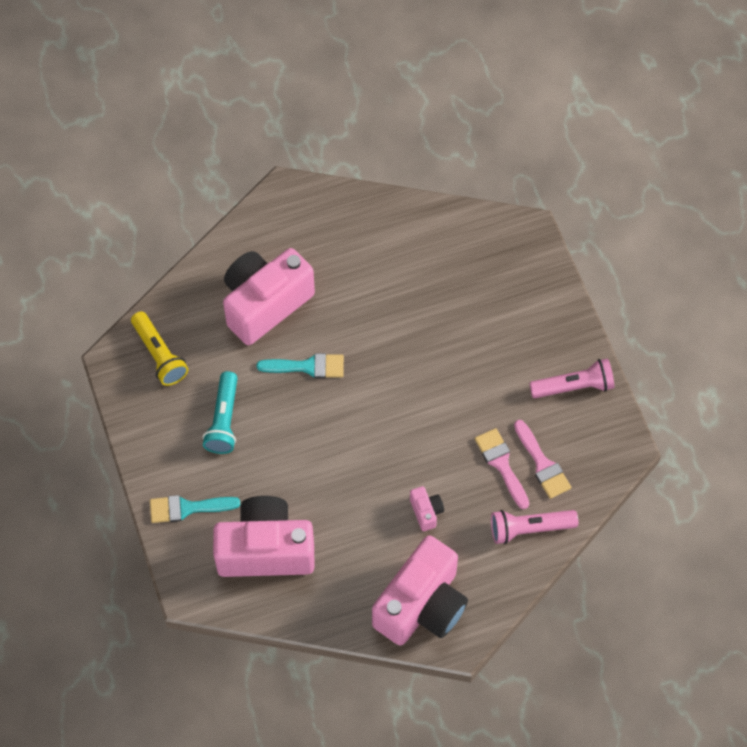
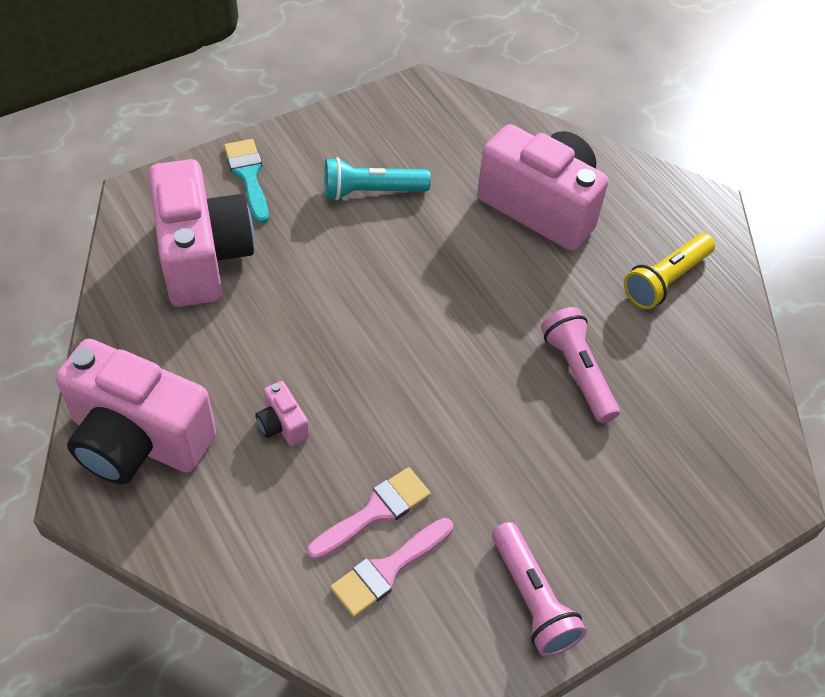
camera: 75 degrees right, 10 degrees down
yellow flashlight [131,311,188,386] -> yellow flashlight moved to [624,233,715,309]
turquoise brush [257,353,344,378] -> none
pink camera [410,486,444,531] -> pink camera turned 90 degrees clockwise [255,381,309,446]
pink flashlight [491,510,578,544] -> pink flashlight moved to [541,307,620,423]

